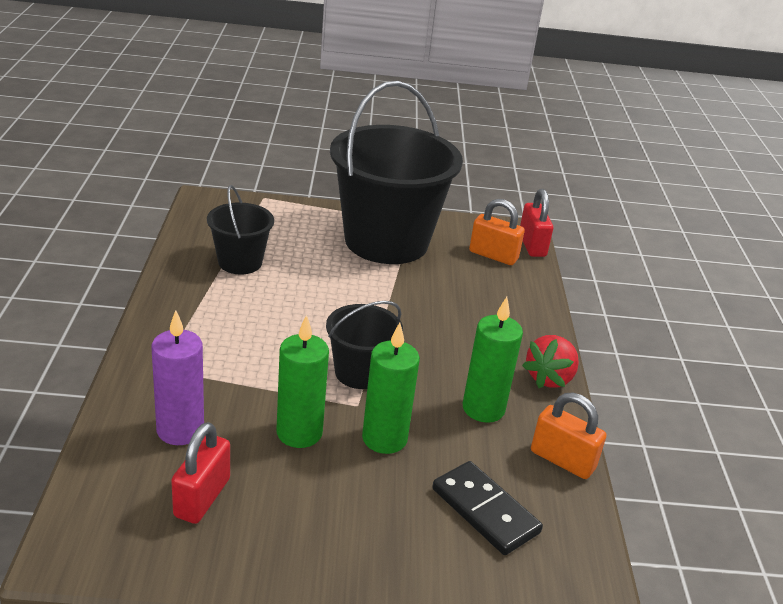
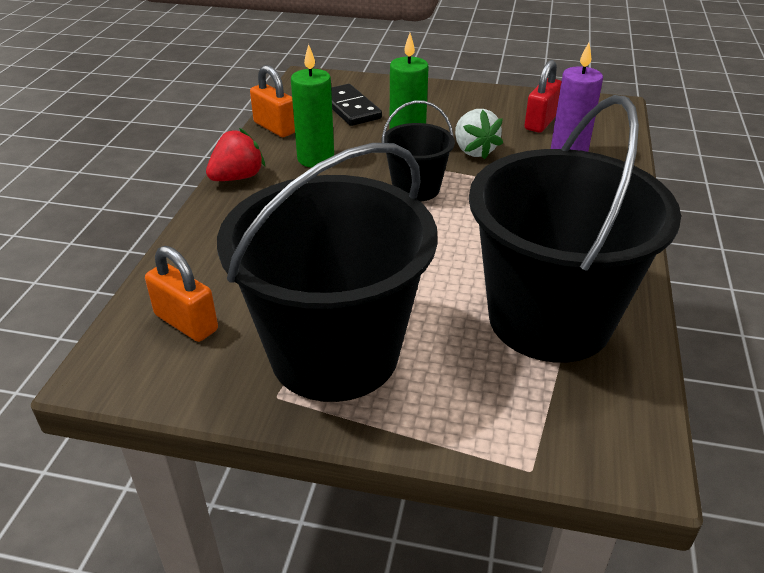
camera: 165 degrees left, 5 degrees up
black bucket [207,185,274,274] -> black bucket [469,95,681,363], size x2.07
green candle [276,315,329,448] -> white strawberry [455,109,503,160]
red padlock [520,189,553,257] -> none

